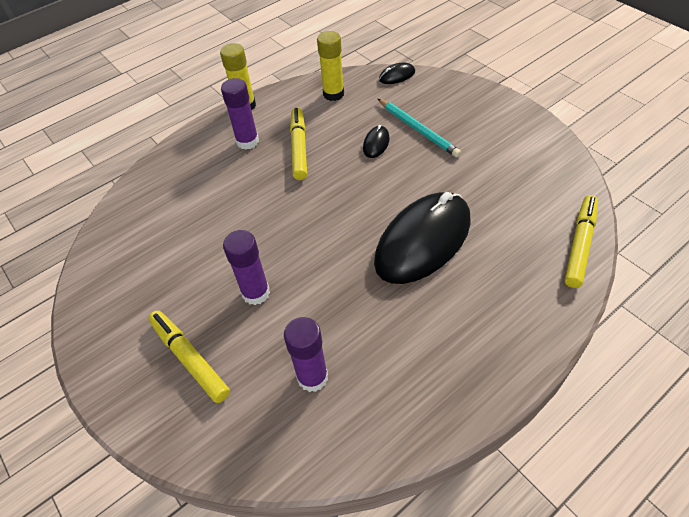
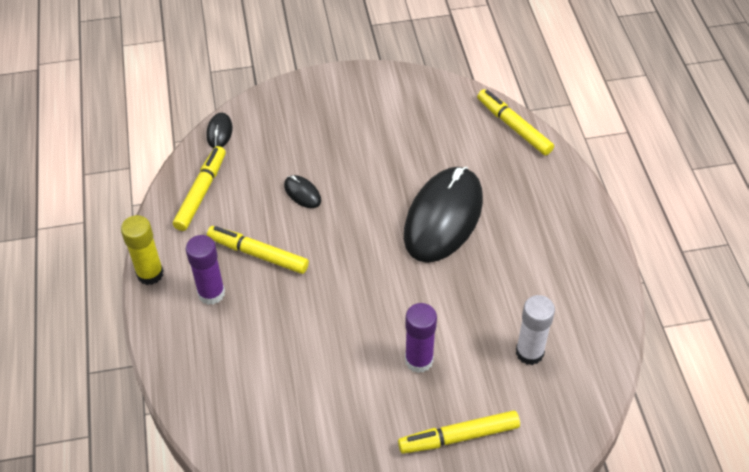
camera: 65 degrees left, 0 degrees up
purple glue stick [284,317,328,392] -> white glue stick [516,295,555,365]
yellow glue stick [317,31,344,101] -> yellow marker [173,146,226,231]
black mouse [374,192,471,284] -> black mouse turned 45 degrees clockwise [404,167,483,263]
turquoise pencil [378,99,461,158] -> none

